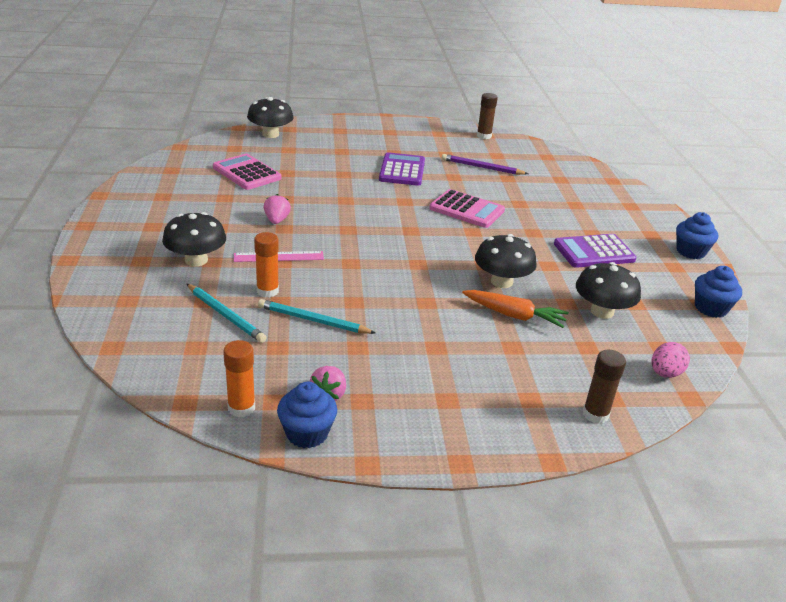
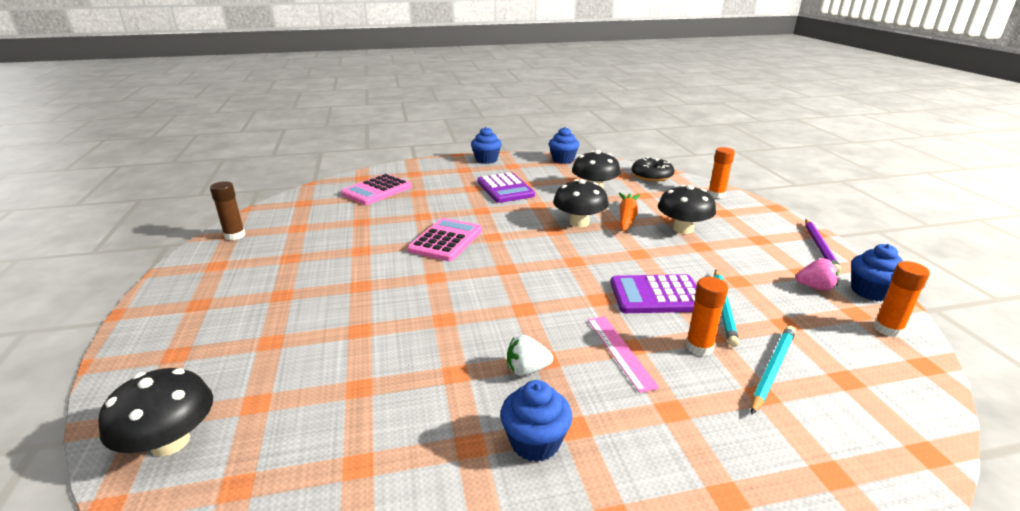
camera: 95 degrees left, 5 degrees down
black mushroom [162,212,226,266] -> black mushroom moved to [658,185,716,234]
pink calculator [213,154,281,190] -> pink calculator moved to [341,174,412,205]
pink strawberry [264,194,291,224] -> white strawberry [507,335,553,376]
purple calculator [379,152,425,186] -> purple calculator moved to [610,274,697,313]
purple pencil [442,154,528,175] -> purple pencil moved to [805,219,841,273]
brown glue stick [583,350,626,424] -> orange glue stick [708,147,735,198]
pink egg [651,342,690,378] -> black donut [632,157,674,181]
none -> blue cupcake [500,380,572,462]

